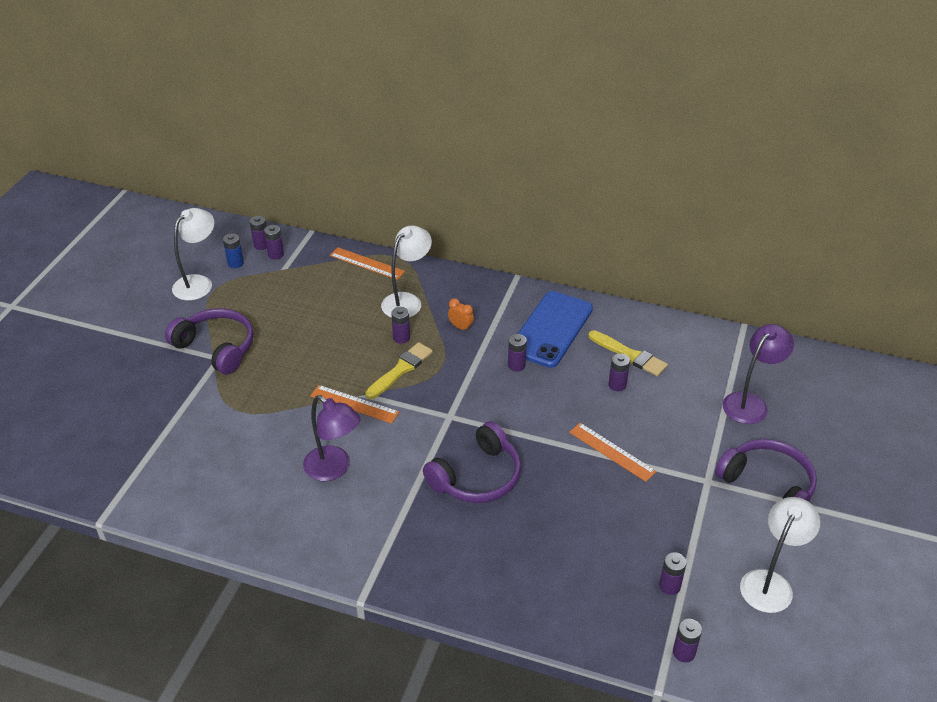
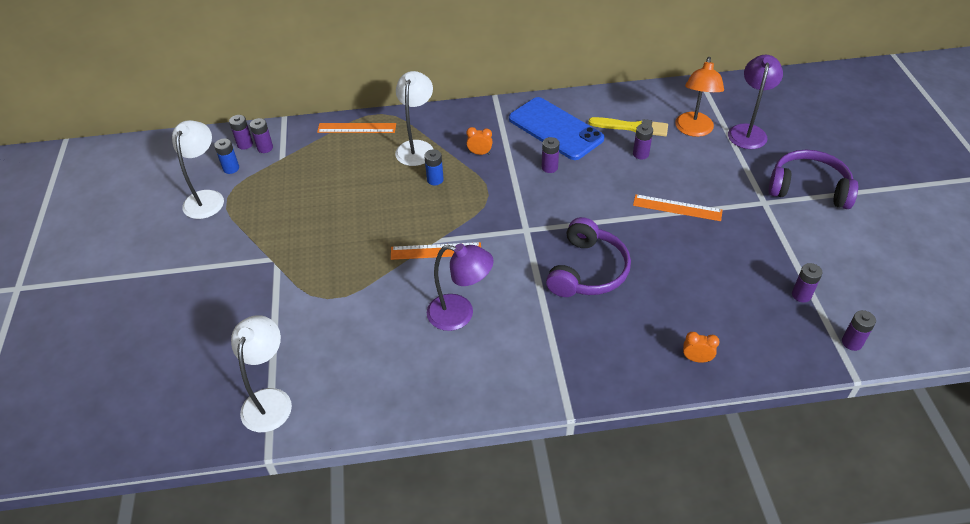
camera: 25 degrees left, 5 degrees up
purple headphones [165,308,254,374] -> none
yellow brush [365,342,433,399] -> none
purple battery [391,307,410,344] -> blue battery [424,149,444,185]
blue phone [518,291,593,368] -> blue phone turned 45 degrees counterclockwise [509,97,604,160]
white lamp [740,497,820,613] -> white lamp moved to [231,315,292,432]
none -> orange lamp [675,57,724,137]
none -> orange clock [683,332,720,363]

